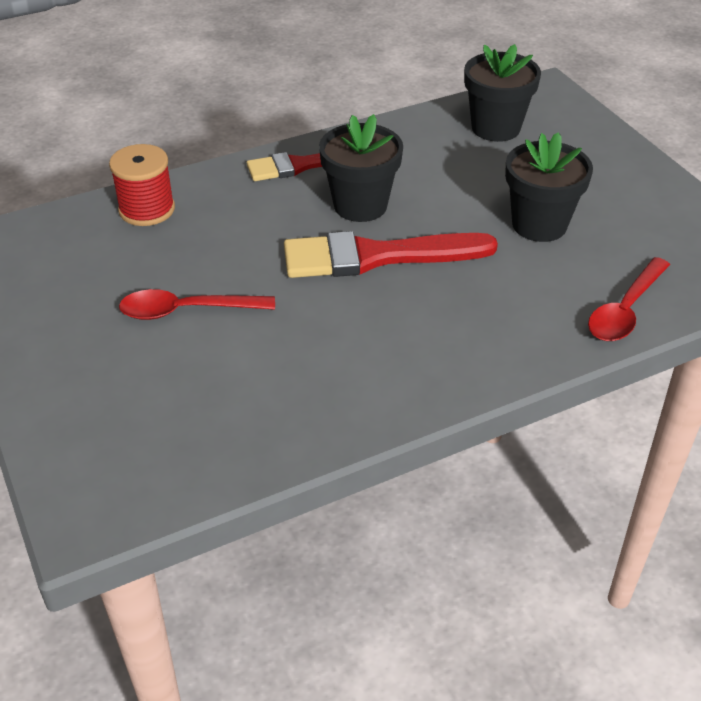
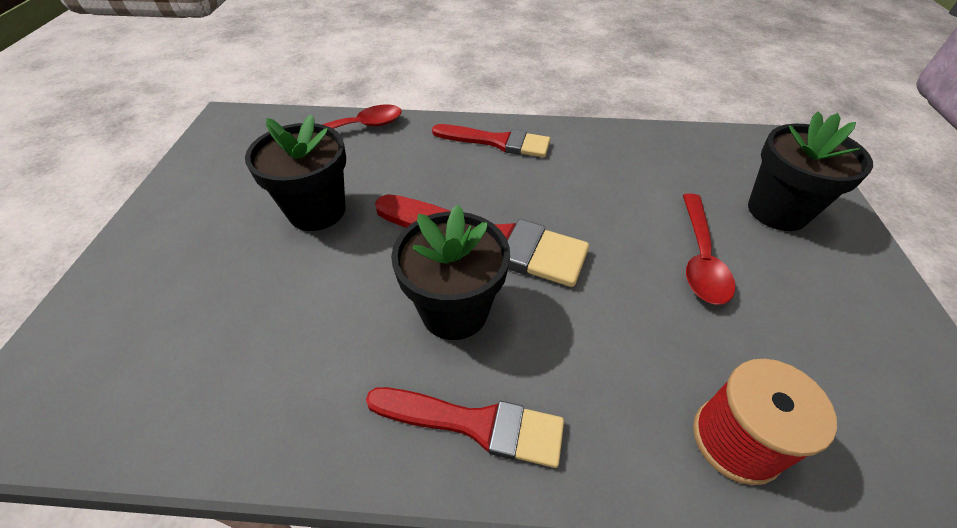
camera: 150 degrees left, 5 degrees up
red spoon [119,289,275,320] -> red spoon turned 75 degrees clockwise [683,193,735,305]
black flower pot [464,44,541,142] -> black flower pot moved to [748,111,873,231]
none -> red brush [432,124,550,157]

